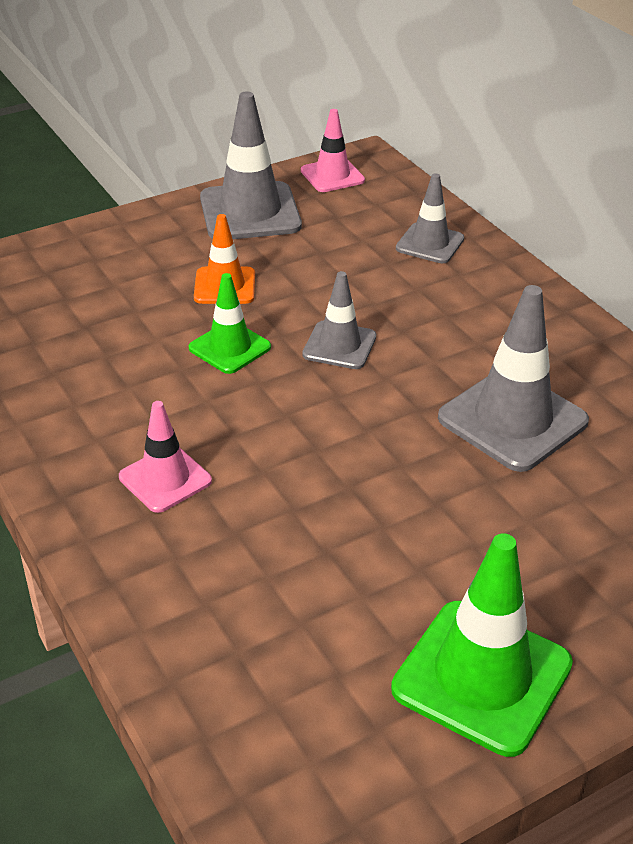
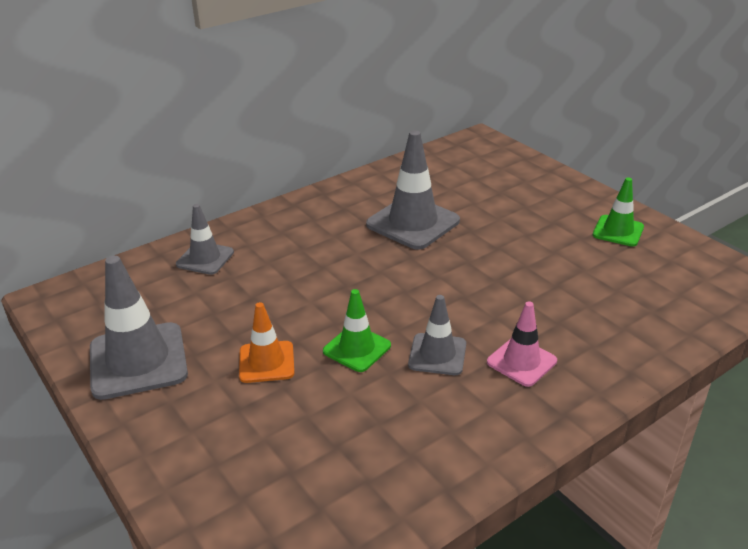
camera: 95 degrees left, 5 degrees down
pink traffic cone [301,109,365,192] -> none
grey traffic cone [302,271,376,369] -> grey traffic cone moved to [408,295,466,375]
green traffic cone [391,533,573,757] -> green traffic cone [593,178,644,246], size x0.59

